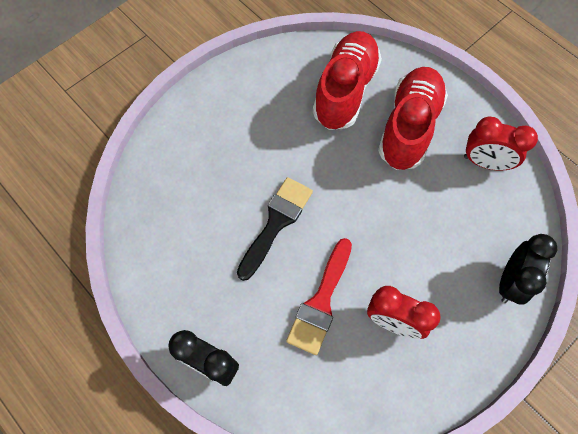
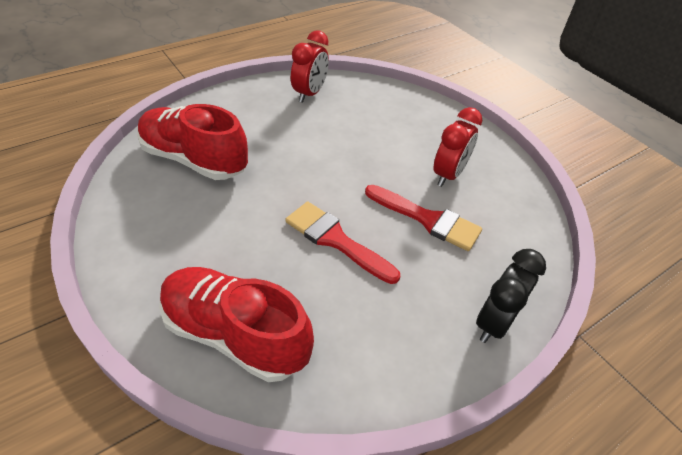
camera: 85 degrees left, 20 degrees down
black brush [237,177,313,281] -> red brush [285,202,400,284]
red shoe [378,67,448,170] -> red shoe moved to [159,267,314,382]
black clock [499,234,558,305] -> none

